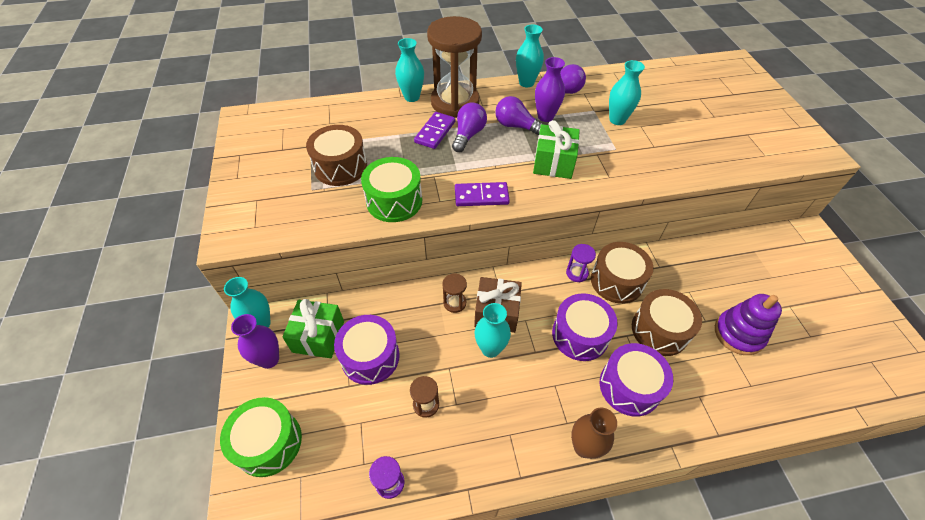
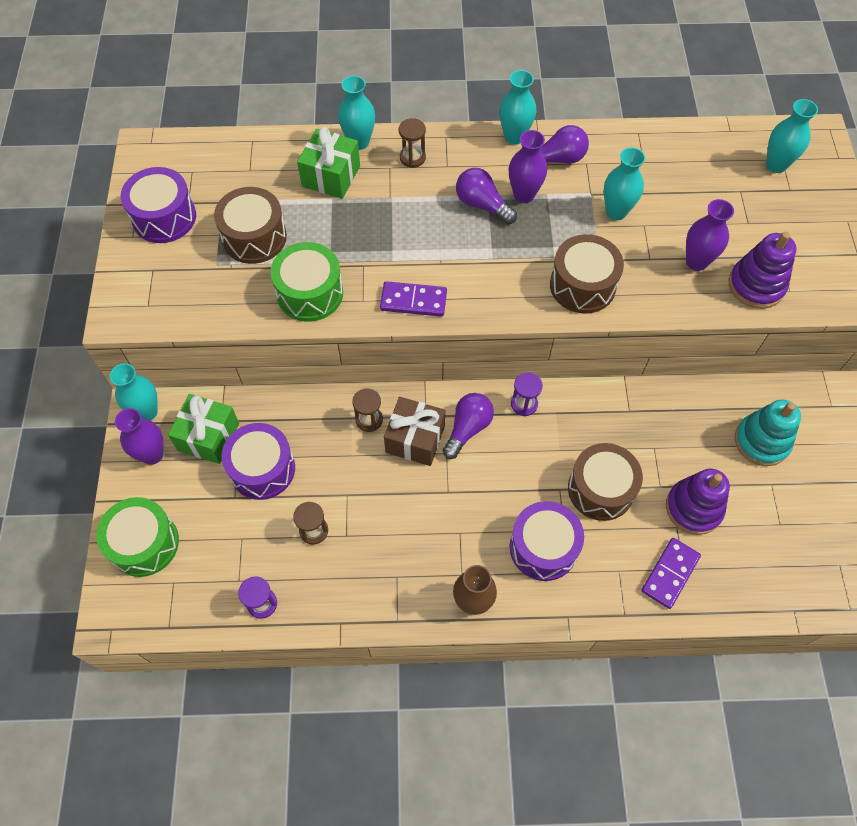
camera: 10 degrees right, 10 degrees up
purple domino [414,112,455,149] -> purple domino moved to [641,538,701,609]
brown hourglass [427,16,482,118] -> brown hourglass [399,118,426,168], size x0.41
purple light bulb [452,102,487,152] -> purple light bulb moved to [443,393,494,459]
turquoise vase [475,303,511,358] -> turquoise vase moved to [766,99,818,173]
green gift [533,120,580,179] -> green gift moved to [297,127,360,199]
purple drum [552,293,618,361] -> purple drum moved to [121,167,196,243]
brown drum [591,242,653,304] -> brown drum moved to [550,234,624,314]
none -> purple vase [686,199,734,271]
none -> purple stacking toy [729,232,796,309]
none -> turquoise stacking toy [735,399,801,466]

